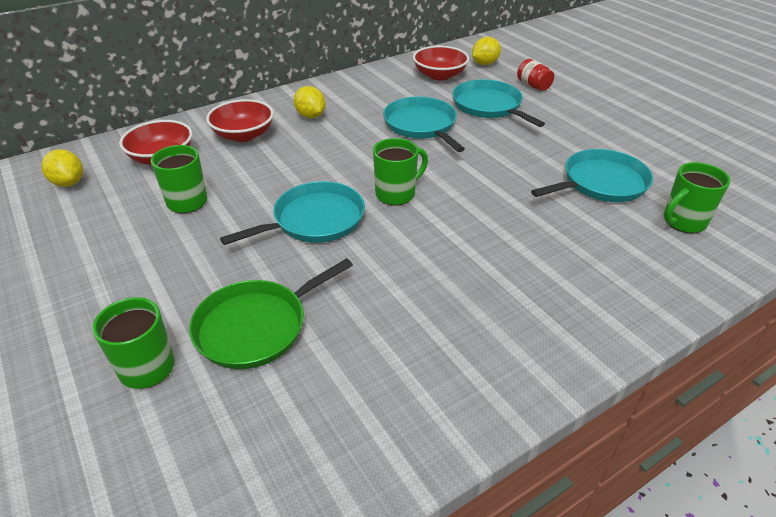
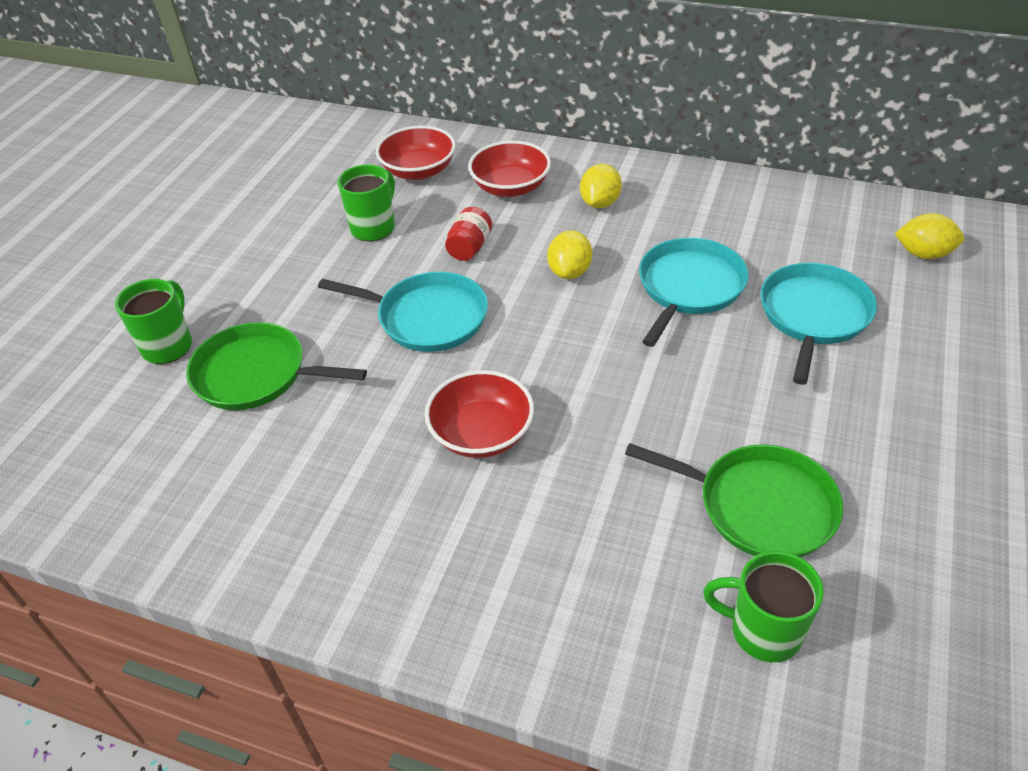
camera: 55 degrees right, 5 degrees up
yellow lemon [41,149,83,187] -> yellow lemon moved to [547,231,592,279]
green mug [373,138,428,206] -> none
red bowl [413,46,469,80] -> red bowl moved to [425,370,534,458]
red jar [517,59,554,91] -> red jar moved to [445,207,492,261]
turquoise pan [531,149,653,202] -> green pan [625,443,843,557]

